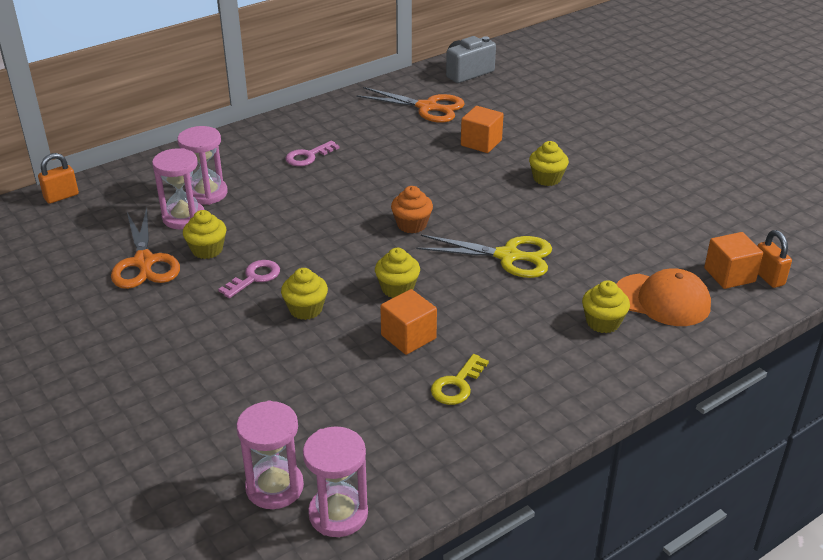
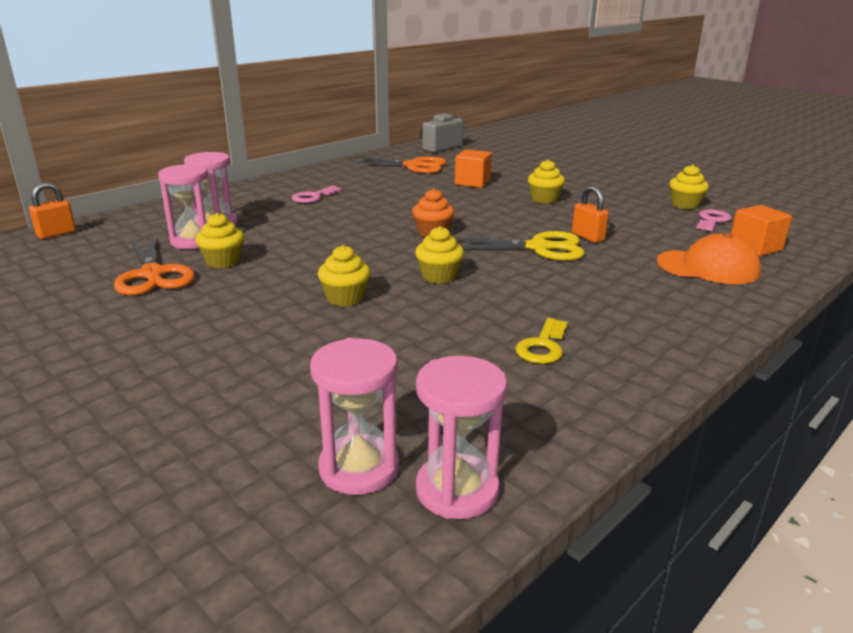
camera: 10 degrees left, 10 degrees down
pink key [218,260,280,298] -> pink key moved to [696,209,732,231]
orange cube [380,289,437,355] -> none
yellow cupcake [582,280,630,333] -> yellow cupcake moved to [669,165,709,209]
orange padlock [757,230,792,288] -> orange padlock moved to [572,186,609,243]

